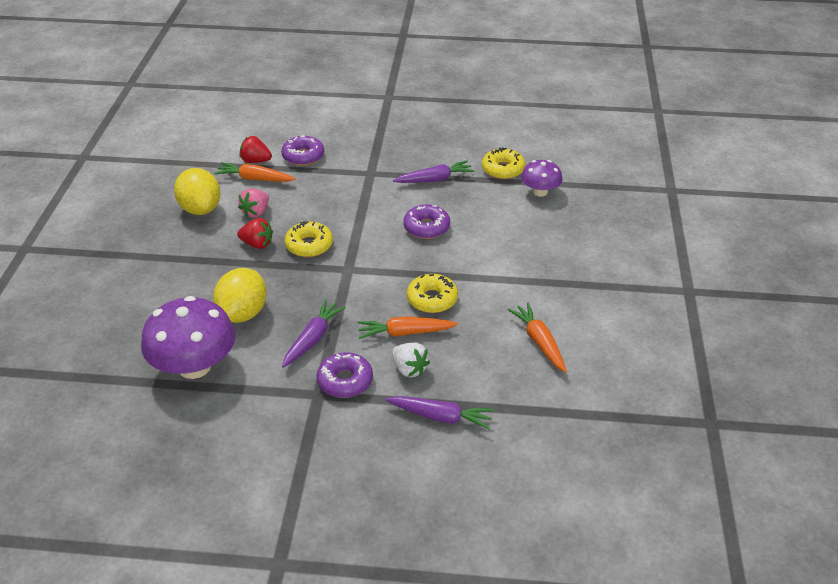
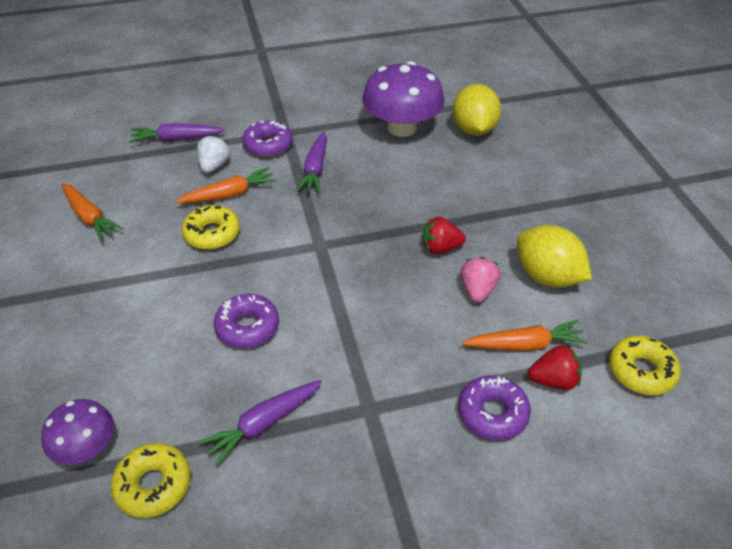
camera: 160 degrees right, 5 degrees up
yellow lemon [213,268,267,323] -> yellow lemon moved to [453,84,501,136]
yellow donut [285,221,333,257] -> yellow donut moved to [609,336,681,395]
white strawberry [392,342,430,377] -> white strawberry turned 75 degrees clockwise [197,135,230,173]

